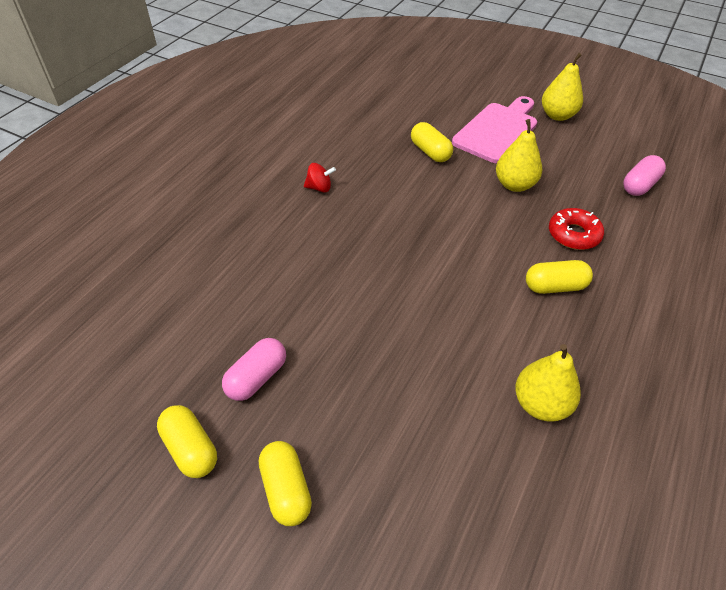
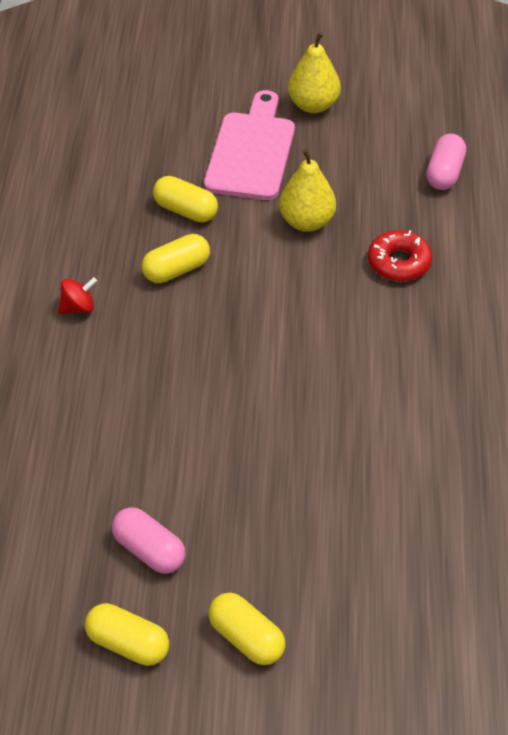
camera: 25 degrees left, 0 degrees up
pink capsule [222,338,286,401] -> pink capsule turned 60 degrees counterclockwise [112,507,186,574]
yellow pear [515,344,581,422] -> none
yellow capsule [526,260,593,294] -> yellow capsule moved to [142,234,210,283]

